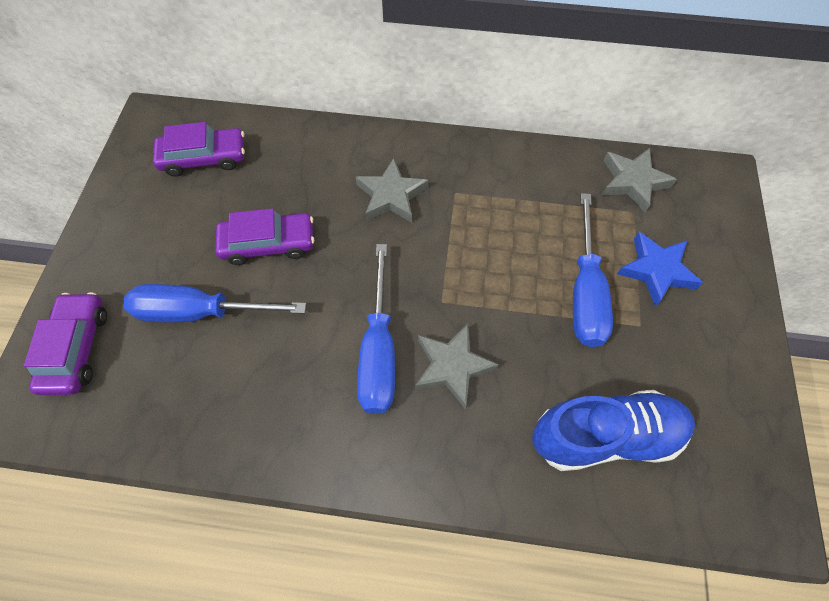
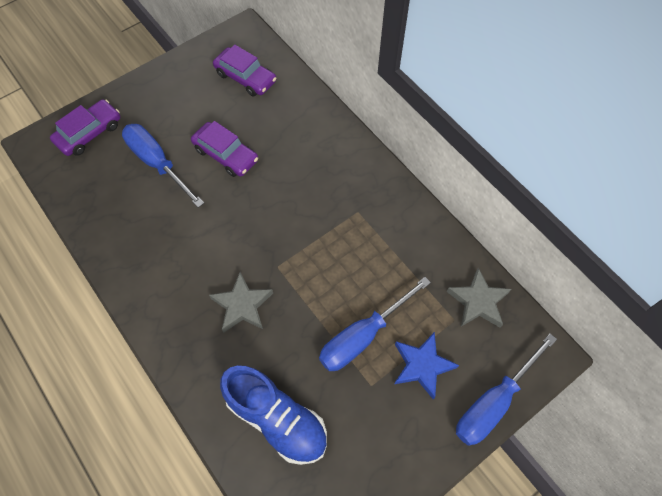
camera: 45 degrees right, 0 degrees up
grey star [356,158,428,223] -> none
blue screwdriver [357,244,395,414] -> blue screwdriver moved to [456,334,557,446]

